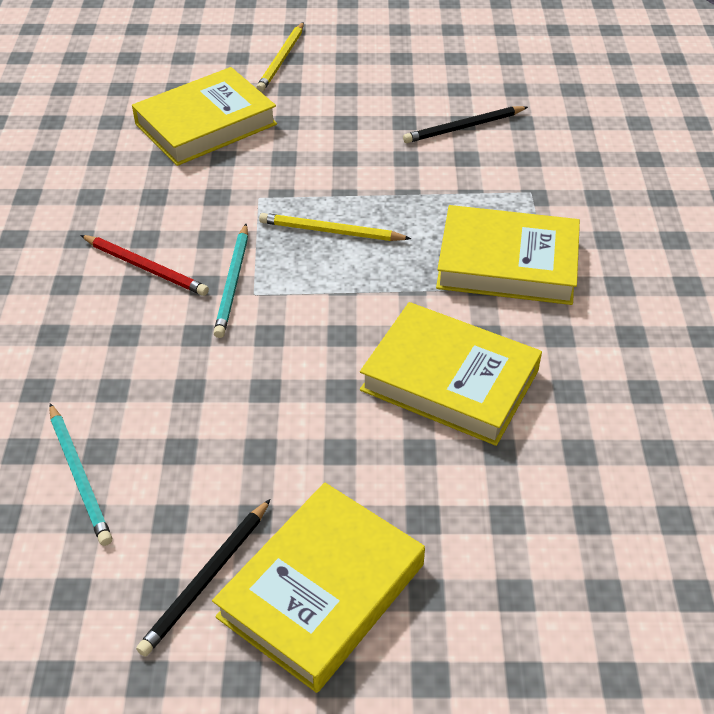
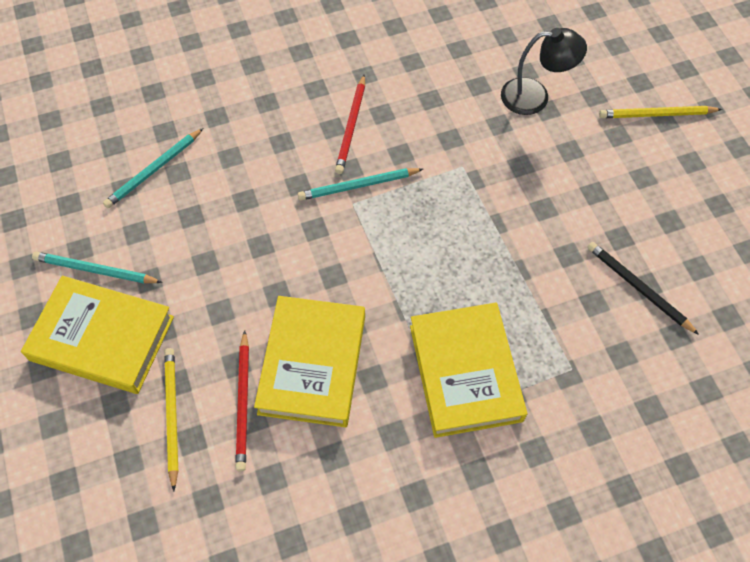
camera: 70 degrees right, 15 degrees up
yellow book [132,67,277,166] -> black lamp [501,28,587,115]
black pencil [136,499,271,656] -> turquoise pencil [32,252,163,284]
yellow pencil [259,213,412,241] -> yellow pencil moved to [164,348,178,491]
none -> red pencil [235,330,249,472]

